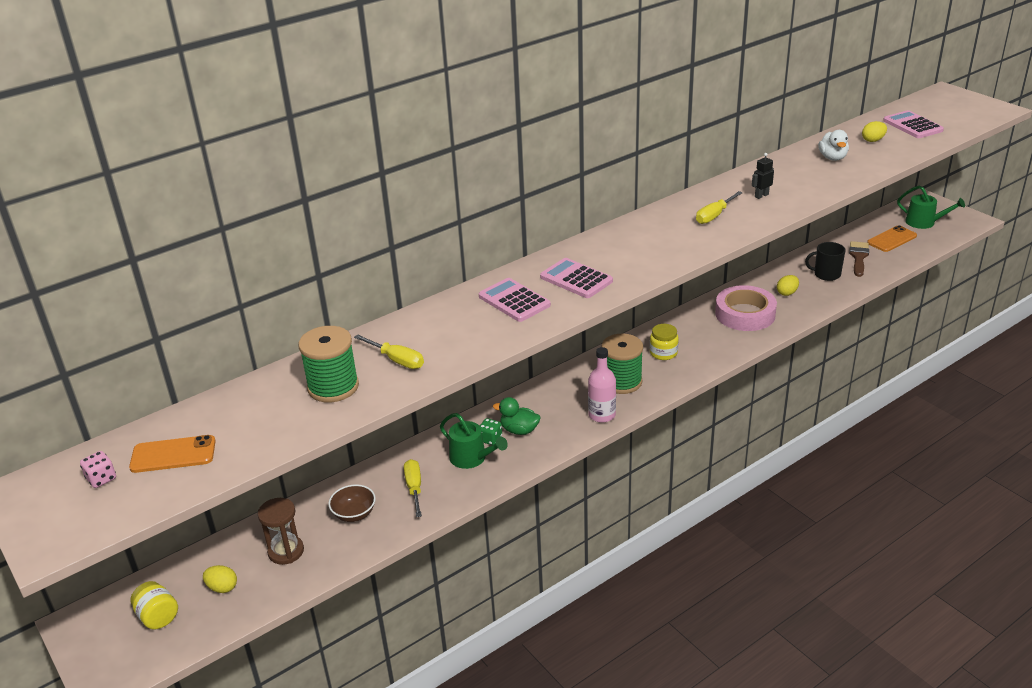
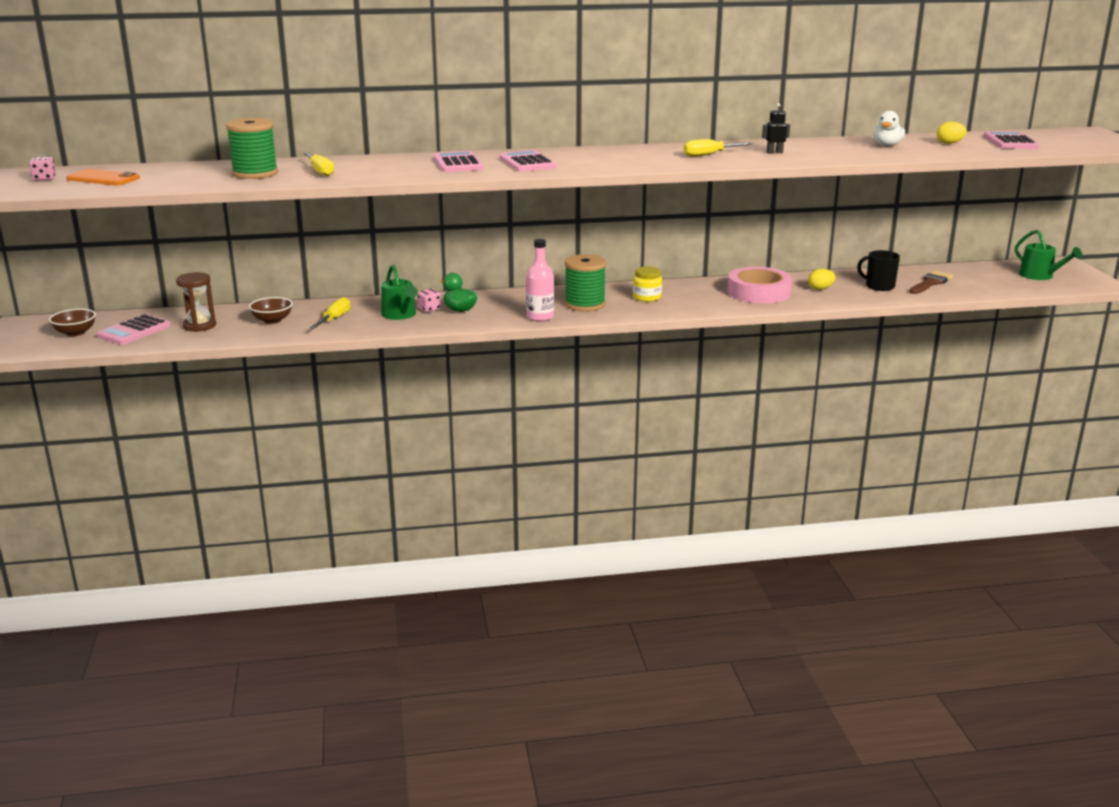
camera: 25 degrees right, 10 degrees down
yellow jar [131,581,178,629] -> brown bowl [49,309,96,337]
yellow egg [203,565,237,593] -> pink calculator [97,314,171,345]
green dice [480,418,502,445] -> pink dice [417,289,441,312]
orange phone [867,225,917,252] -> none

